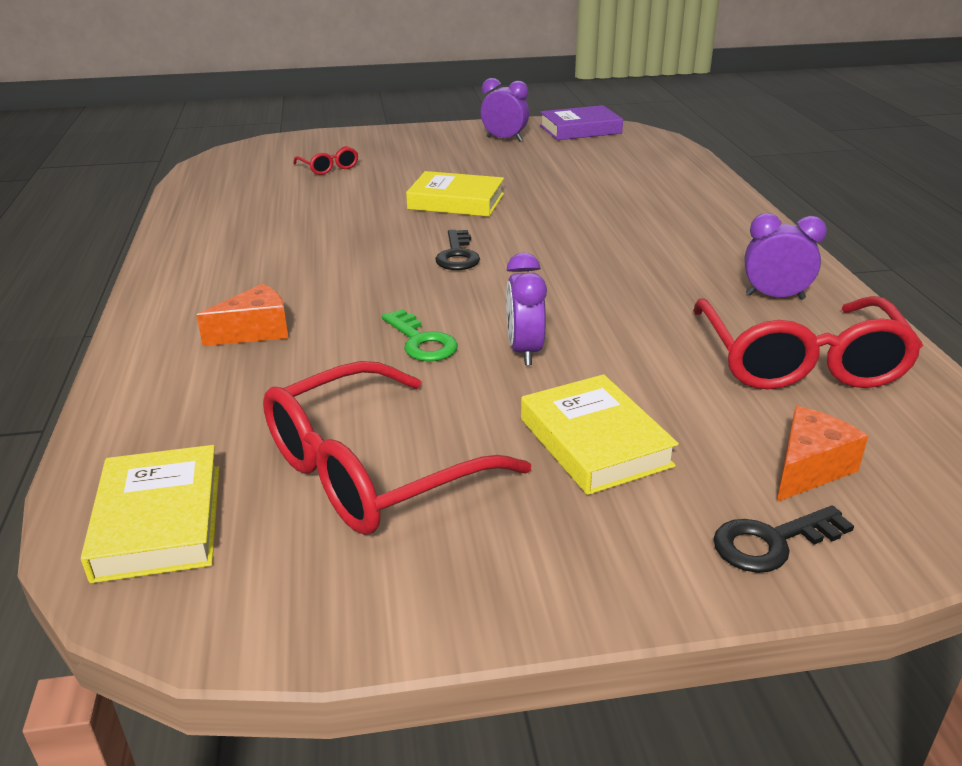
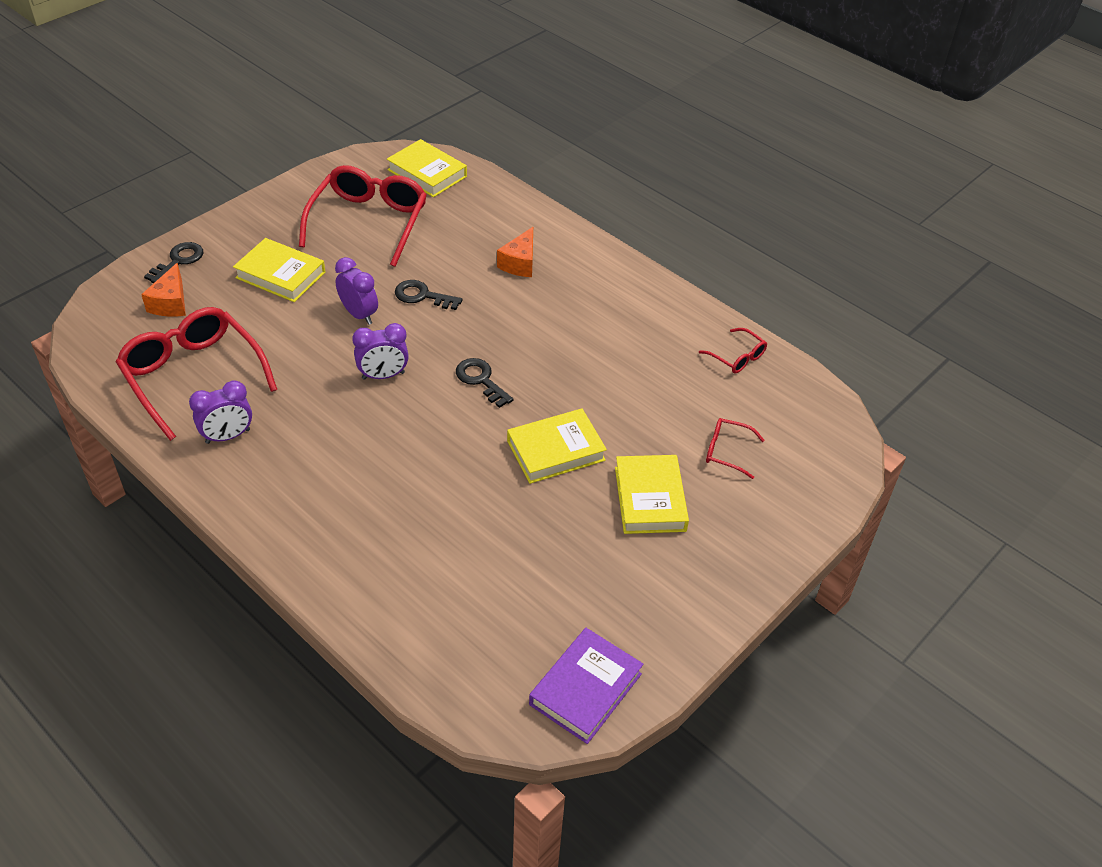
camera: 140 degrees right, 15 degrees up
green key [382,309,458,361] -> black key [395,280,462,310]
purple clock [481,78,529,141] -> purple clock moved to [352,323,409,380]
none -> yellow book [615,455,689,534]
none -> red glasses [699,328,767,373]

